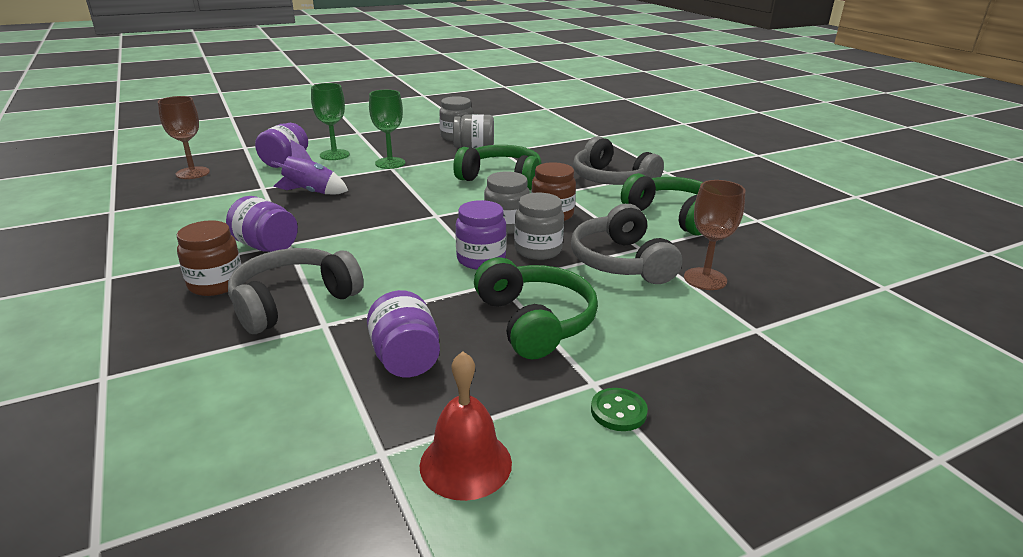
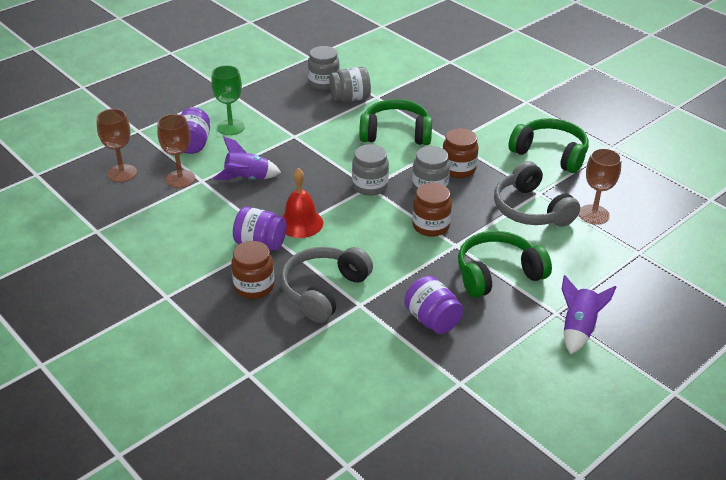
camera: 15 degrees left, 10 degrees up
green goblet [369,90,405,169] -> none
red bell [420,351,512,501] -> red bell moved to [282,168,323,238]
purple jar [455,200,507,270] -> brown jar [412,183,452,237]
green headphones [474,257,598,359] -> green headphones turned 75 degrees counterclockwise [458,231,552,298]
grey jar [514,193,564,260] -> grey jar moved to [352,144,389,196]
grey headphones [573,136,664,185] -> none
green button [591,388,648,431] -> purple rocket [562,275,616,354]
none -> brown goblet [157,114,195,188]

